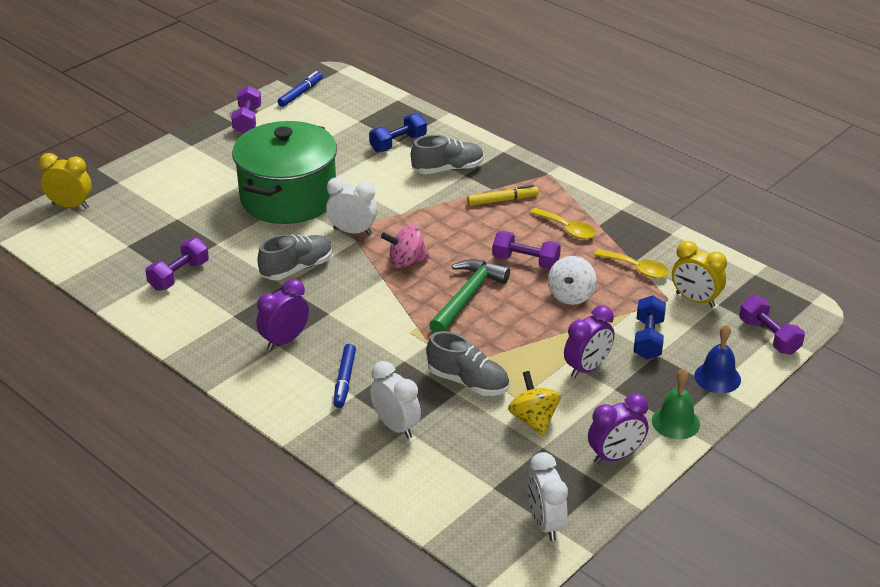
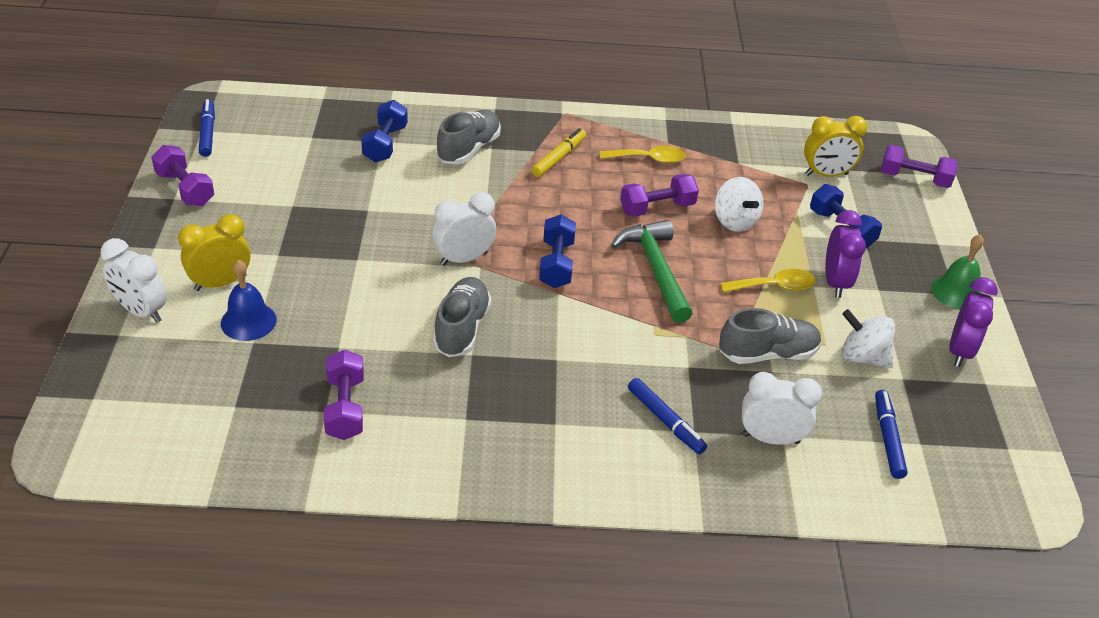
camera: 45 degrees left, 5 degrees up
yellow clock [39,153,92,209] -> yellow clock moved to [178,214,251,291]
green pot [232,121,337,224] -> none
purple clock [256,279,309,351] -> none
pink spinning top [381,224,430,268] -> blue dumbbell [539,214,576,288]
yellow spinning top [508,371,561,436] -> white spinning top [842,309,895,368]
white clock [528,452,568,541] -> white clock moved to [101,238,167,323]
yellow spoon [594,249,669,278] -> yellow spoon moved to [720,269,815,293]
blue bell [694,324,741,393] -> blue bell moved to [221,260,277,341]
none -> blue marker [875,390,908,479]

